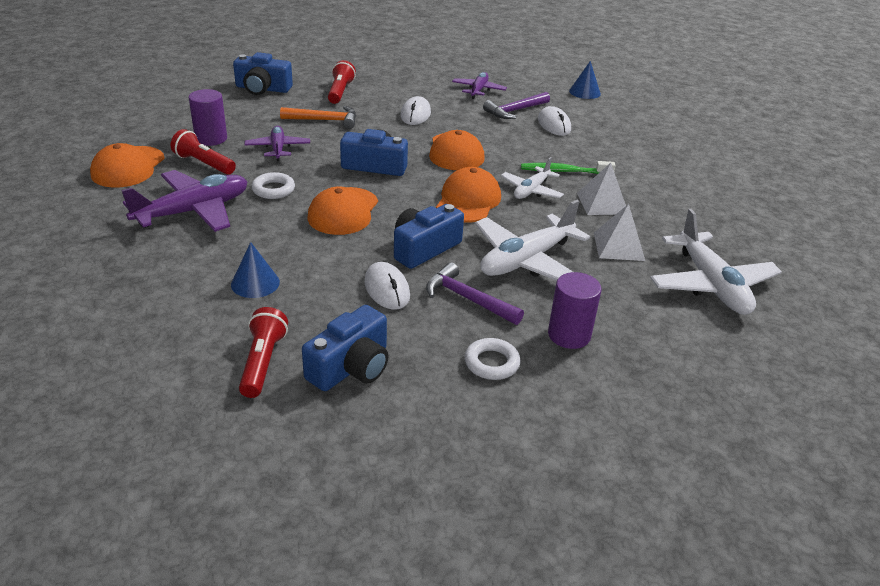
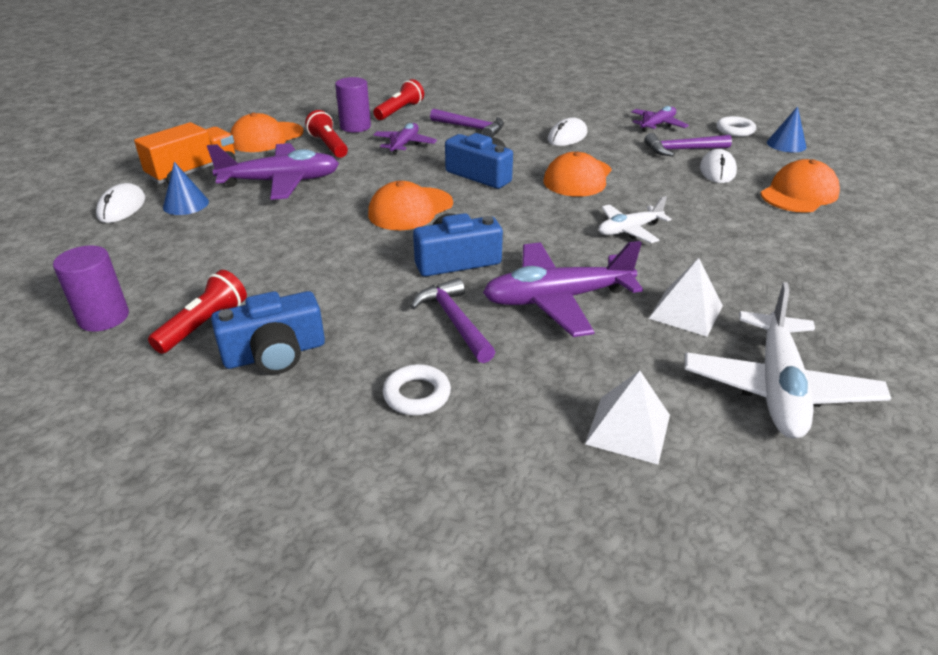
camera: 30 degrees right, 0 degrees up
blue cone [231,242,280,298] -> blue cone moved to [163,162,209,215]
blue camera [233,52,293,95] -> none
white ring [251,172,295,199] -> white ring moved to [716,116,756,137]
orange hammer [280,106,356,129] -> purple hammer [430,109,504,138]
red flashlight [328,60,356,104] -> red flashlight moved to [373,79,424,120]
white mouse [364,262,410,310] -> white mouse moved to [96,183,145,223]
orange cap [436,167,501,222] -> orange cap moved to [760,159,840,213]
white plane [475,200,590,281] -> purple plane [483,241,643,337]
green toothbrush [521,161,616,174] -> none
purple cylinder [548,272,601,349] -> purple cylinder moved to [53,246,129,331]
white pyramid [577,163,626,215] -> white pyramid moved to [585,371,670,465]
none -> orange truck [134,122,236,184]

